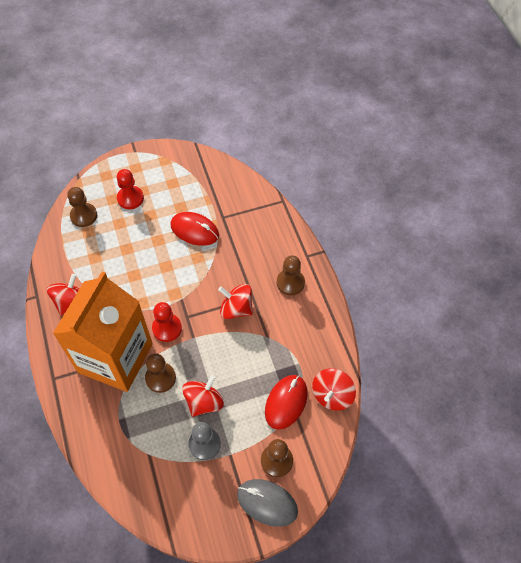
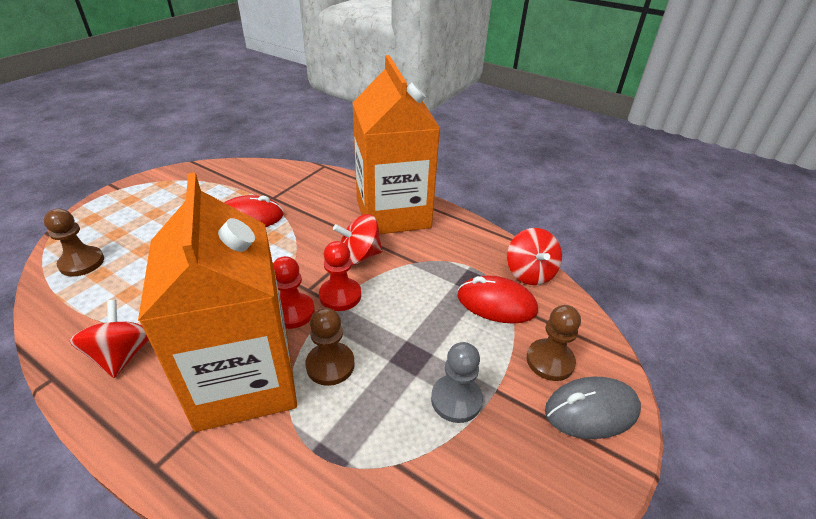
camera: 40 degrees left, 20 degrees down
red pawn [117,169,144,209] -> red pawn moved to [319,241,361,311]
red spinning top [182,375,224,417] -> none
red mouse [265,375,307,430] -> red mouse turned 60 degrees counterclockwise [458,275,538,324]
brown pawn [277,255,305,296] -> orange carton [353,55,441,234]

